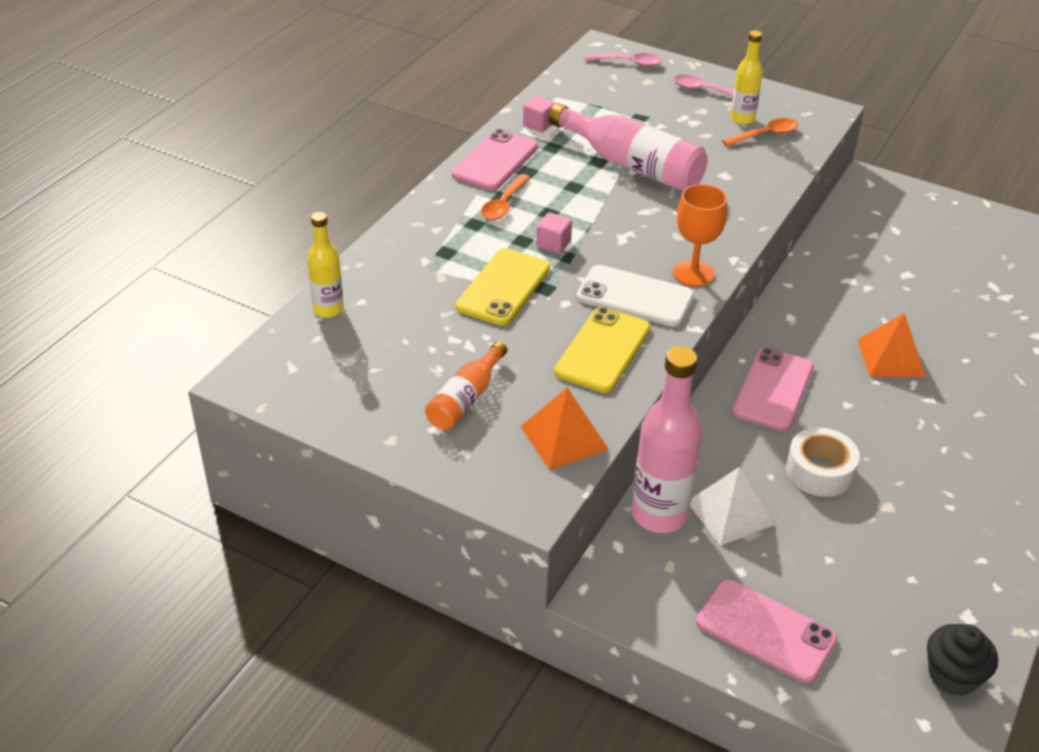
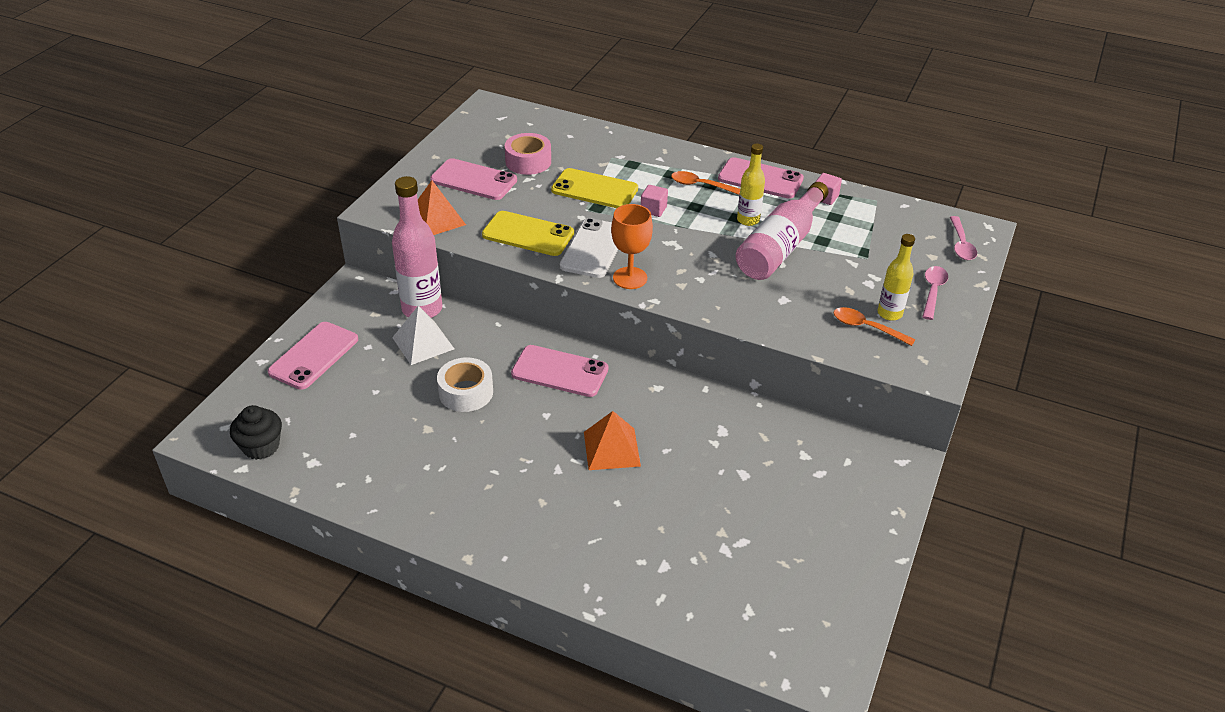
camera: 85 degrees right, 0 degrees up
yellow bottle [307,212,344,318] -> yellow bottle moved to [737,144,765,226]
orange bottle [425,341,507,430] -> pink phone [430,158,517,200]
orange spoon [722,118,798,146] -> orange spoon turned 150 degrees clockwise [834,307,915,346]
none -> pink tape [505,133,551,175]

